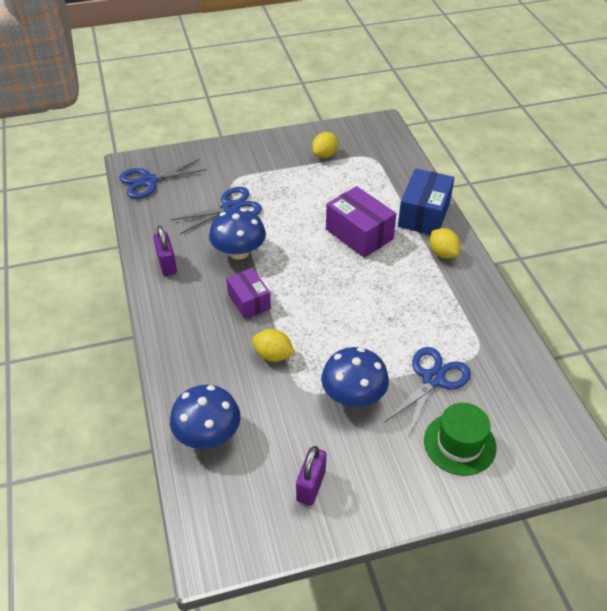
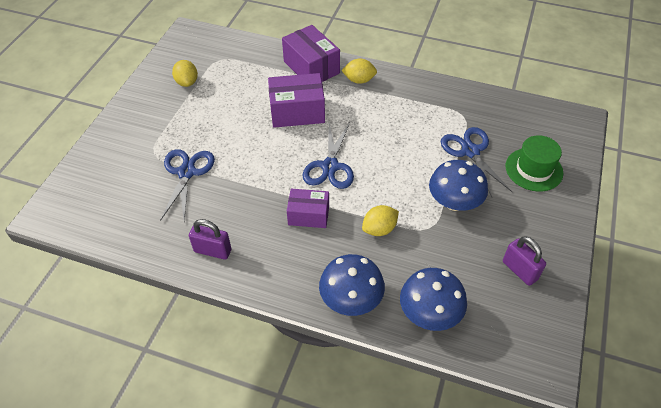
camera: 55 degrees left, 5 degrees up
blue scissors [119,159,207,199] -> blue scissors moved to [303,123,354,189]
blue mushroom [209,208,266,260] -> blue mushroom moved to [319,254,385,316]
blue box [398,168,454,235] -> purple box [282,25,340,82]

